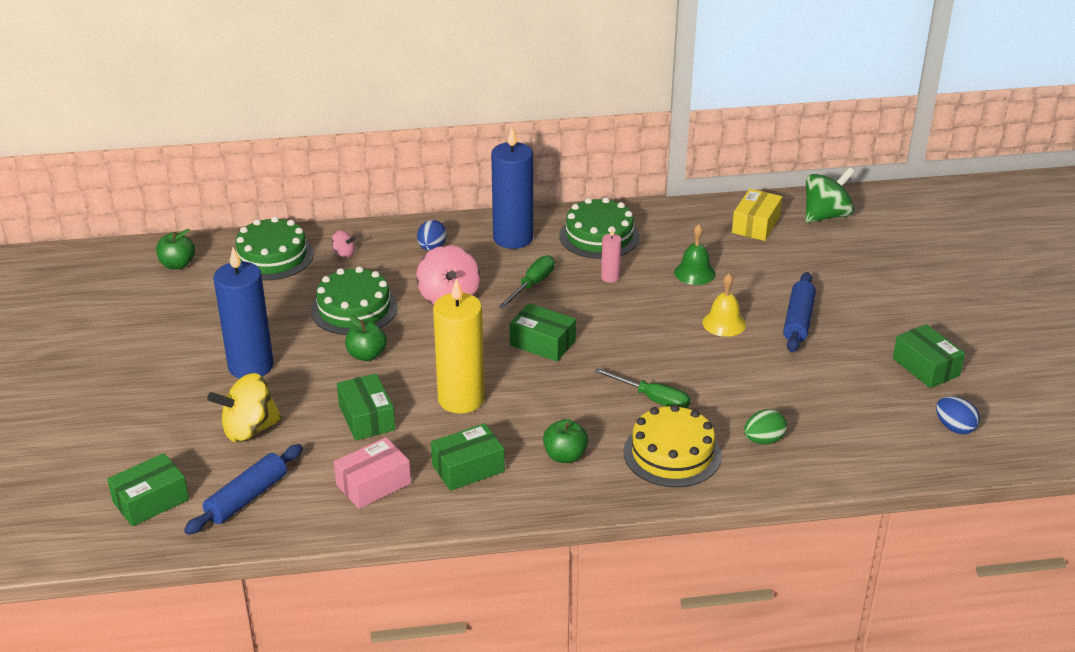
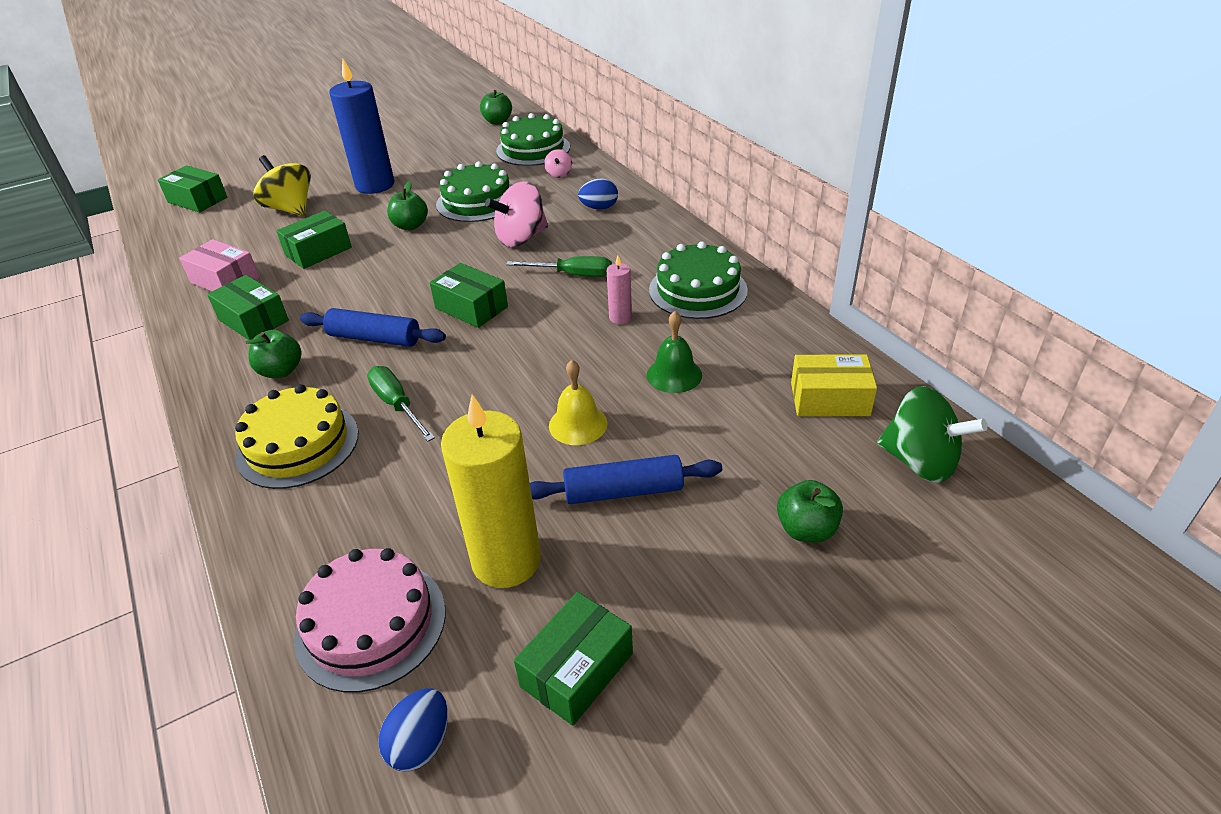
camera: 70 degrees right, 5 degrees up
blue rolling pin [184,444,303,535] -> blue rolling pin moved to [300,308,446,347]
yellow candle [433,278,485,414] -> yellow candle moved to [441,394,541,588]
blue candle [491,127,533,249] -> none
green box [510,303,576,361] -> green box turned 60 degrees counterclockwise [430,263,508,328]
green screwdriver [594,368,691,409] -> green screwdriver turned 135 degrees clockwise [367,366,435,442]
green egg [744,409,787,445] -> none
none -> pink cake [294,548,446,692]
none -> green apple [777,480,843,542]

